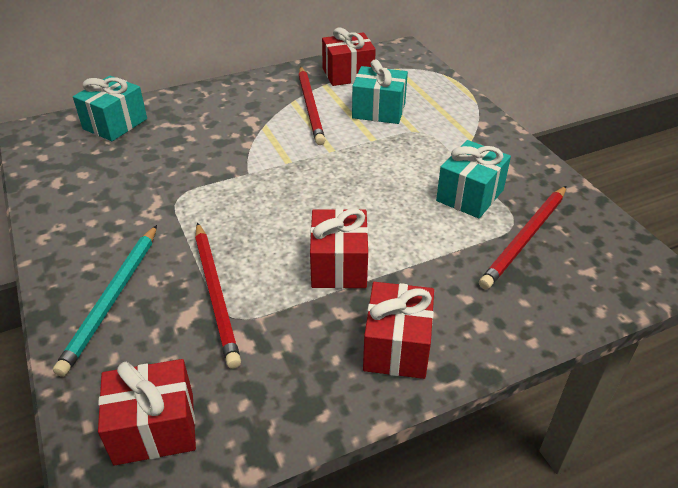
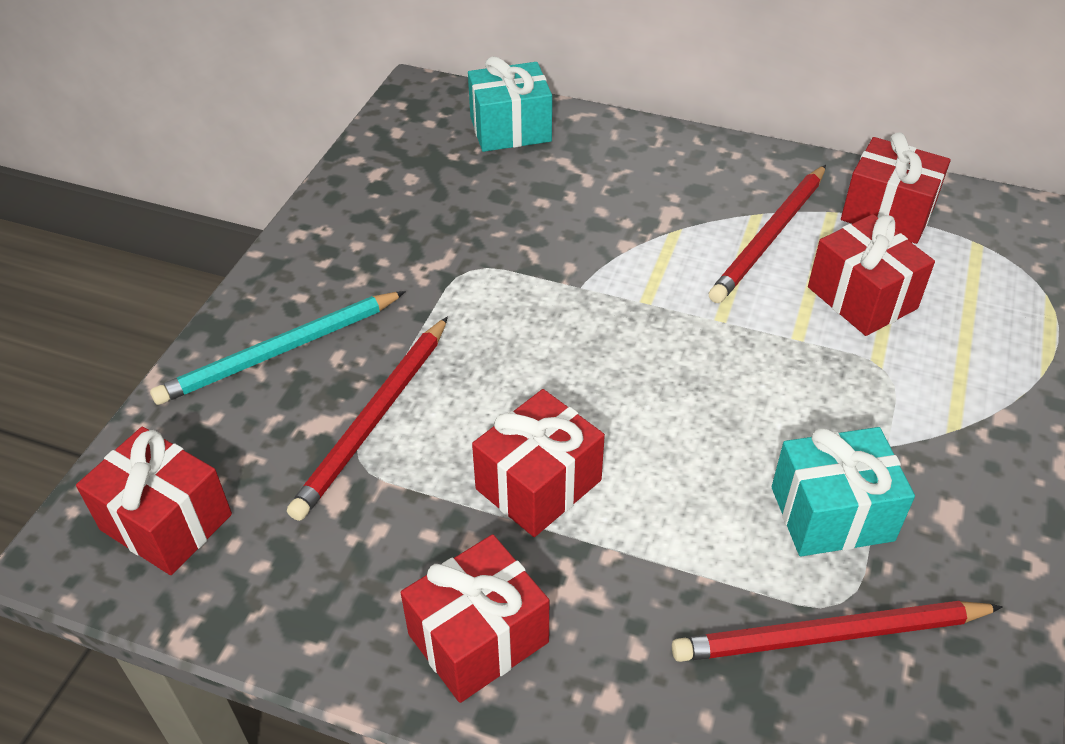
camera: 45 degrees right, 5 degrees up
turquoise gift [352,59,408,124] -> red gift [808,214,935,336]

